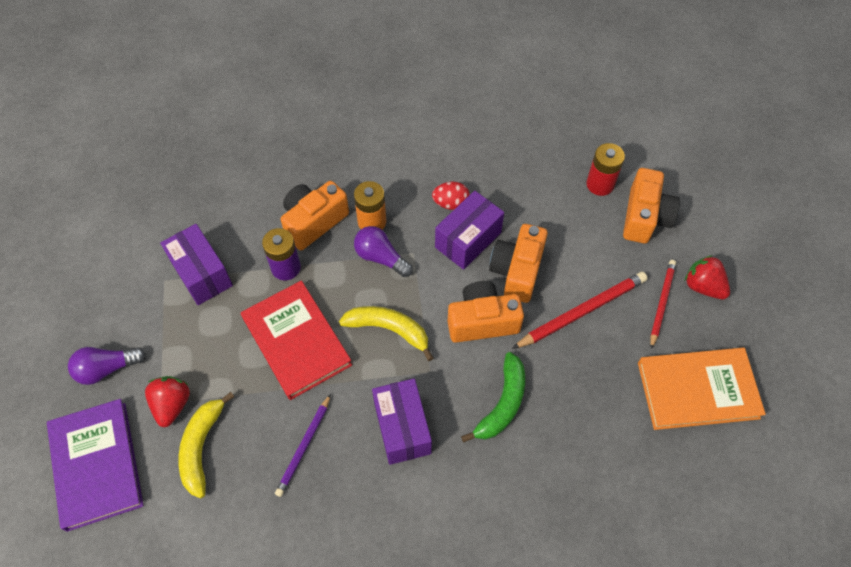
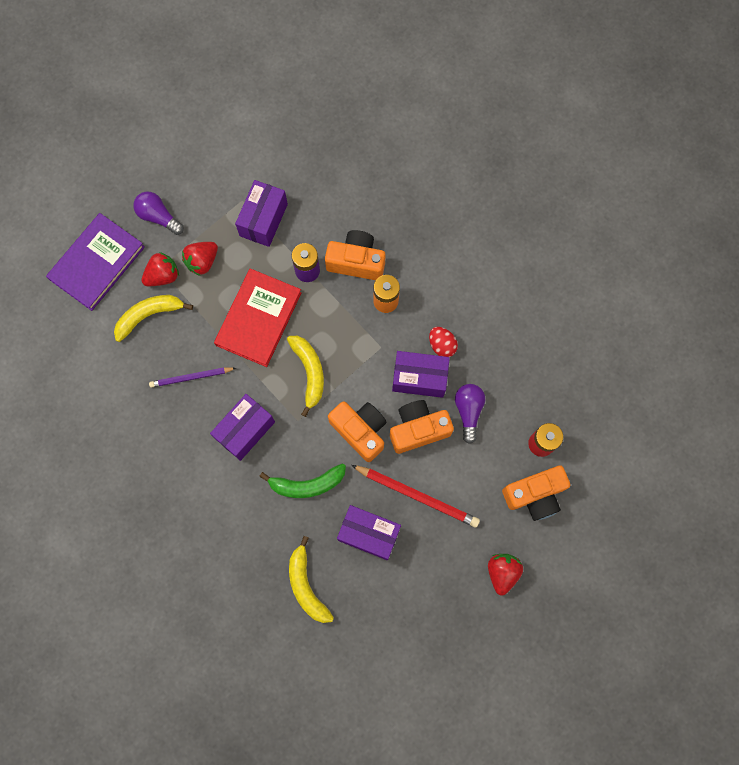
camera: 55 degrees right, 15 degrees up
purple light bulb [354,226,413,277] -> purple light bulb moved to [455,384,485,444]
orange book [638,348,766,430] -> none
red pencil [651,260,676,349] -> none
none -> red strawberry [182,242,218,276]
none -> yellow banana [289,536,334,623]
none -> purple box [337,505,401,560]

